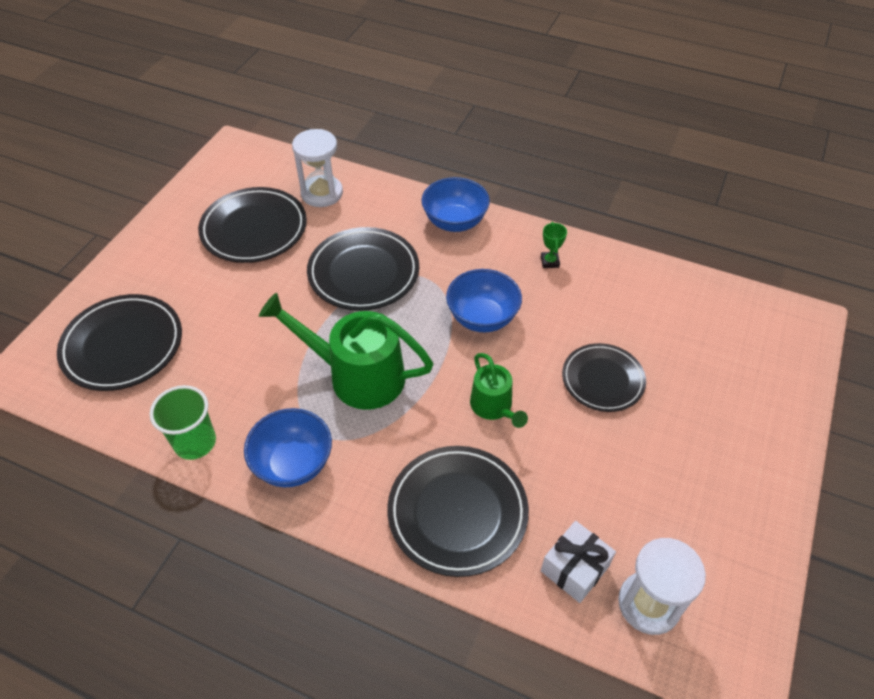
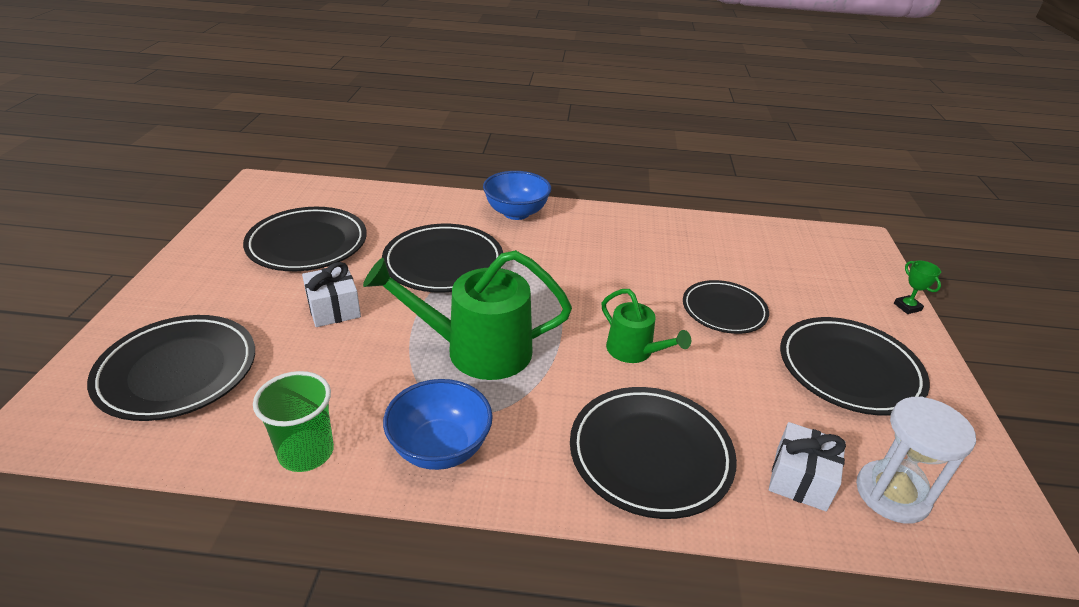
camera: 20 degrees left, 15 degrees down
white hourglass [292,129,343,207] -> none
blue bowl [446,269,522,332] -> none
green trophy [541,222,567,268] -> green trophy moved to [894,261,941,314]
none -> white gift [302,262,361,327]
none -> black plate [780,317,930,416]

